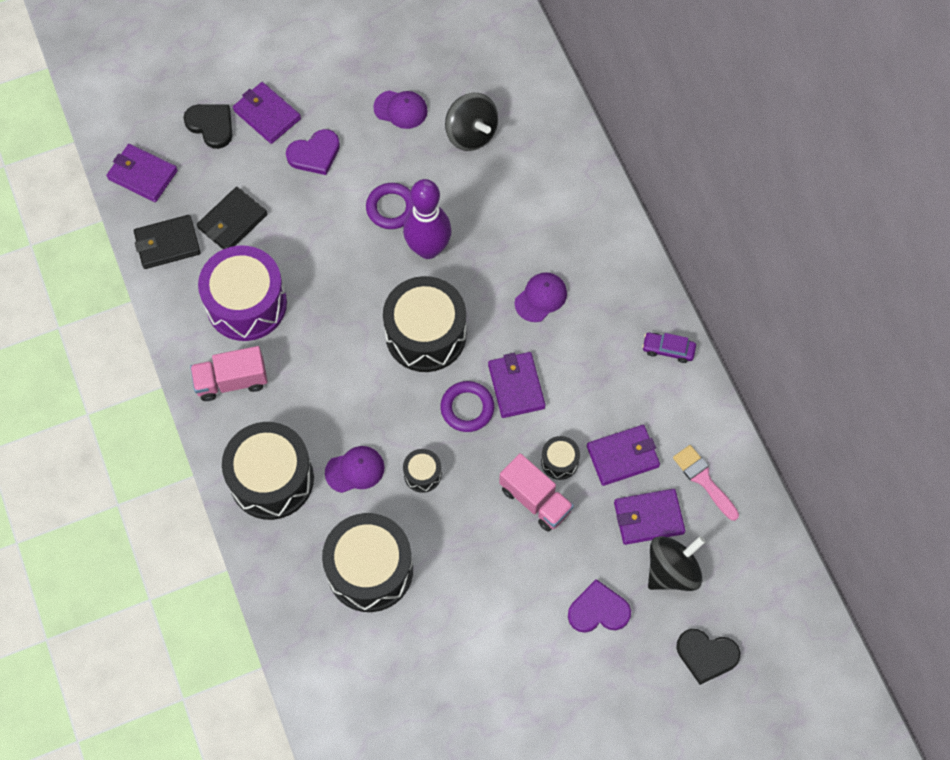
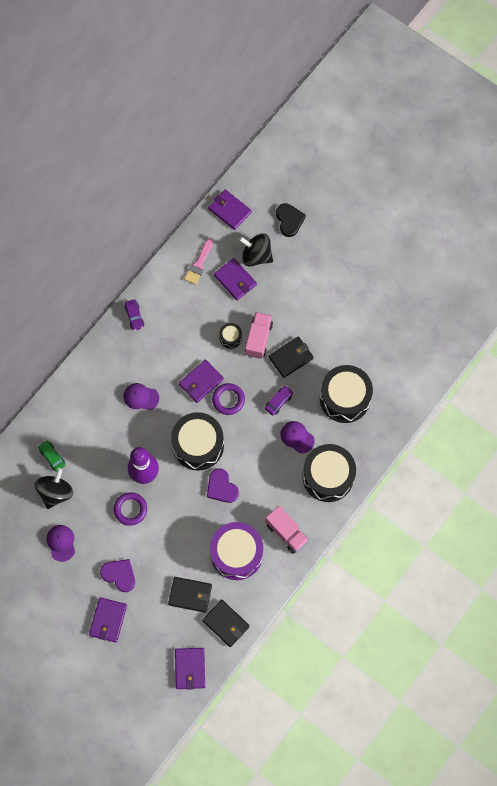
camera: 120 degrees left, 5 degrees up
black heart [183,104,232,149] -> none
black drum [403,449,442,493] -> purple car [265,385,293,415]
purple heart [568,579,631,633] -> purple heart moved to [207,468,239,503]
purple wallet [587,425,660,486] -> purple wallet moved to [208,190,252,230]
none -> green car [38,440,65,472]
none -> black wallet [269,336,314,378]

